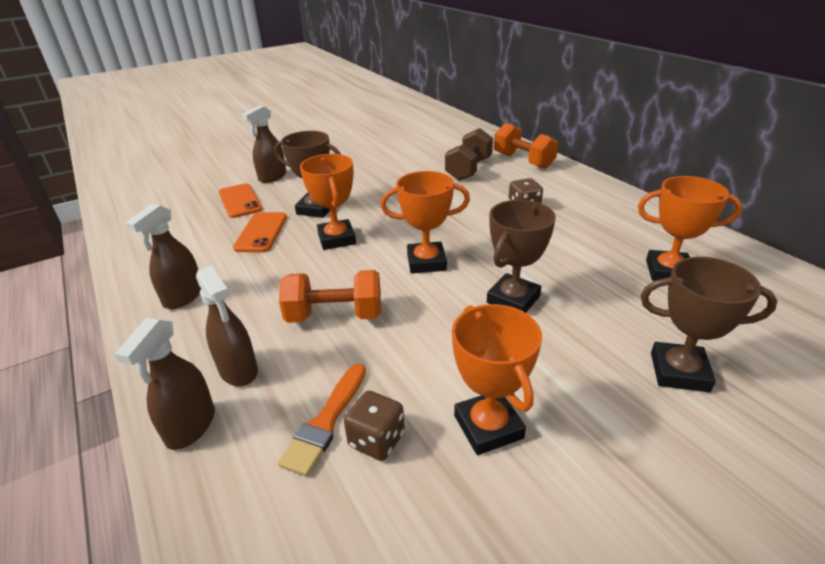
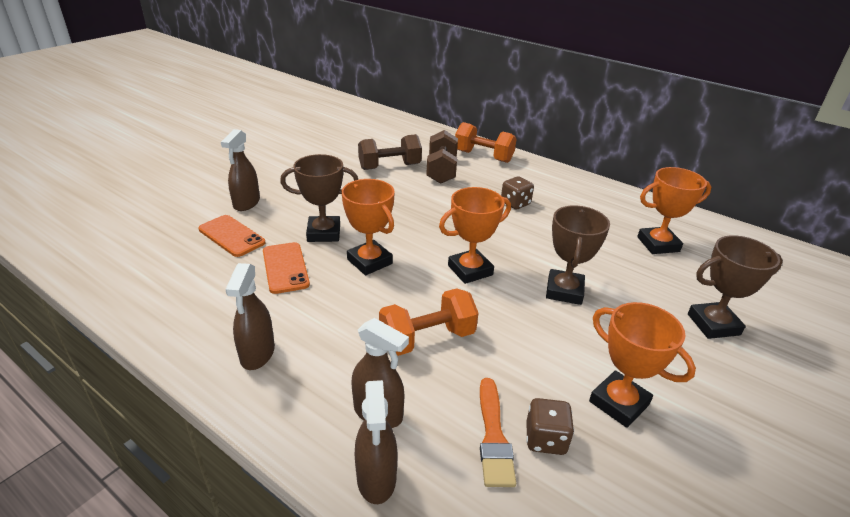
camera: 25 degrees left, 0 degrees up
none -> brown dumbbell [358,134,422,170]

